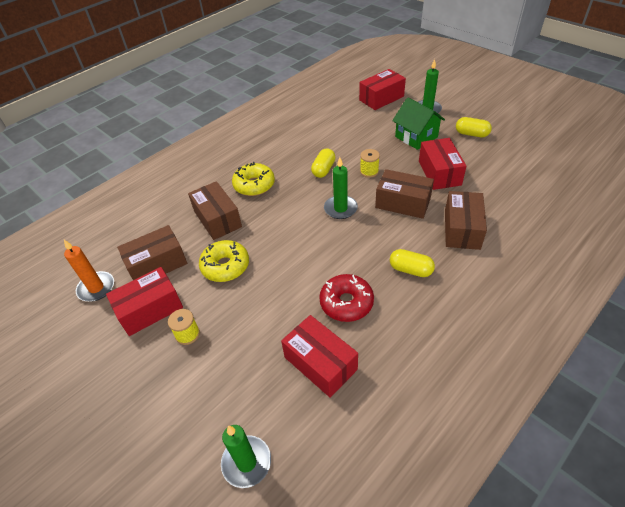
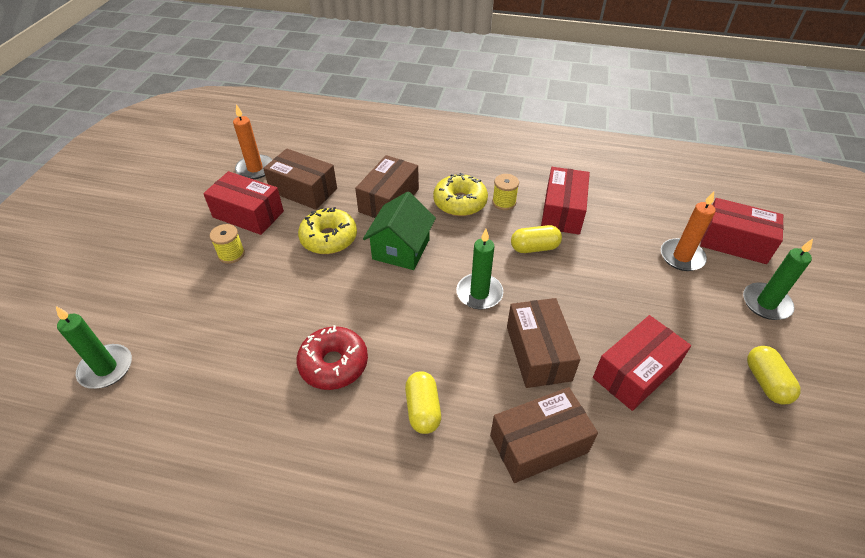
camera: 55 degrees right, 0 degrees up
red box [281,315,358,398] -> red box moved to [541,167,590,235]
yellow spool [360,149,380,178] -> yellow spool moved to [492,174,519,210]
green house [392,97,445,150] -> green house moved to [363,192,436,270]
none -> orange candle [661,192,716,271]

